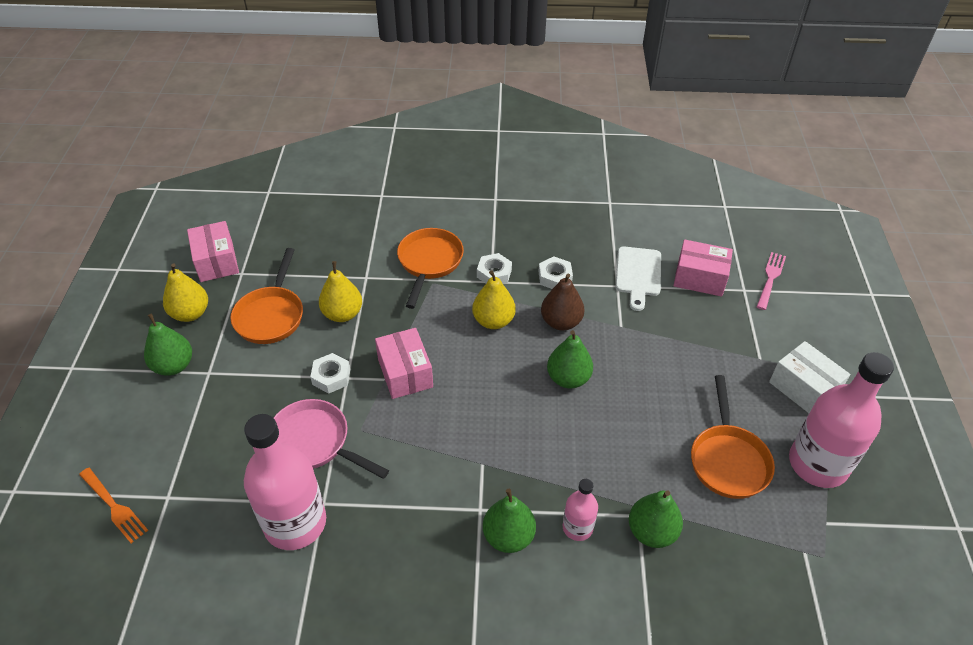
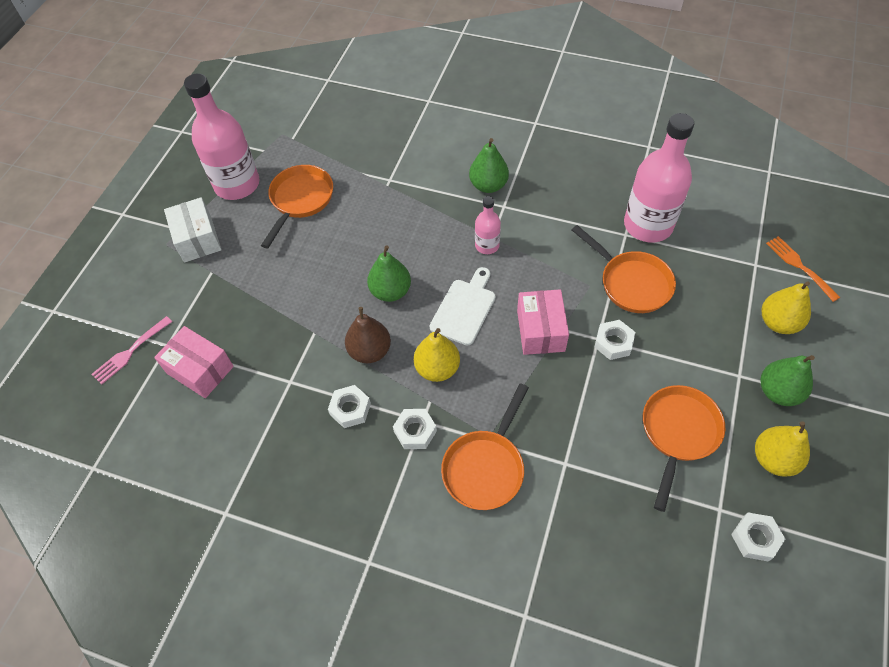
camera: 160 degrees left, 10 degrees up
pink box [187,221,239,282] -> white nut [731,512,785,561]
pink pan [274,399,389,479] -> orange pan [572,225,676,313]
yellow pear [319,261,362,322] -> yellow pear moved to [762,281,811,334]
pink bottle [563,479,598,541] -> pink bottle moved to [475,196,501,254]
white cutting board [616,246,661,311] -> white cutting board moved to [429,267,496,346]
green pear [629,490,683,548] -> none

